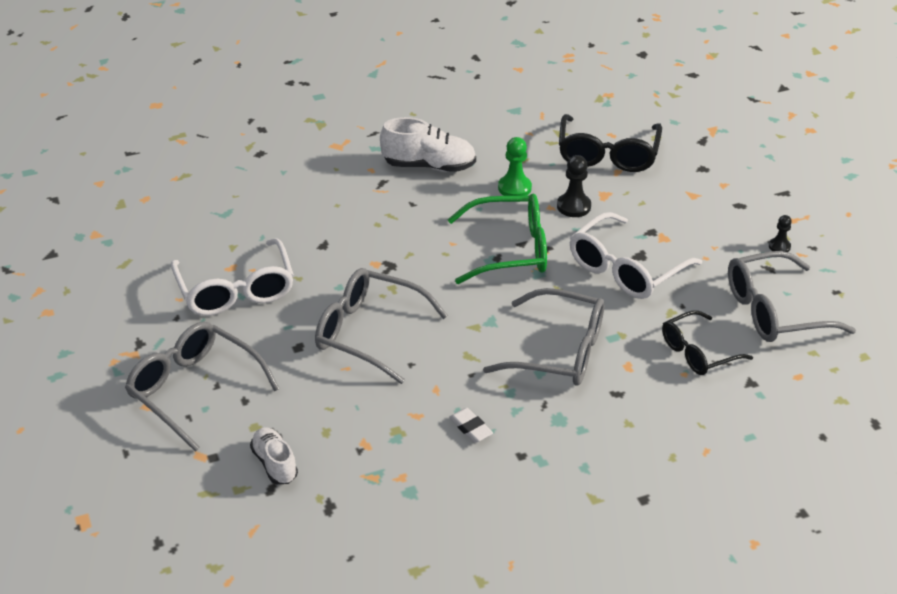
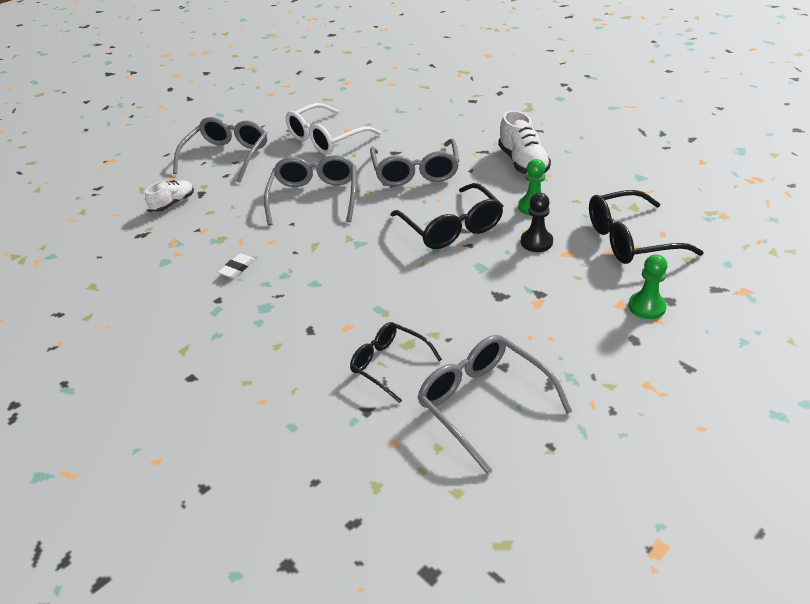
camera: 70 degrees right, 0 degrees up
green glasses [448,194,547,284] -> black glasses [391,183,503,249]
grey glasses [483,288,605,386] -> grey glasses moved to [370,139,459,186]
white glasses [570,212,702,299] -> none
black pawn [769,215,792,252] -> none
none -> green pawn [628,254,668,319]

